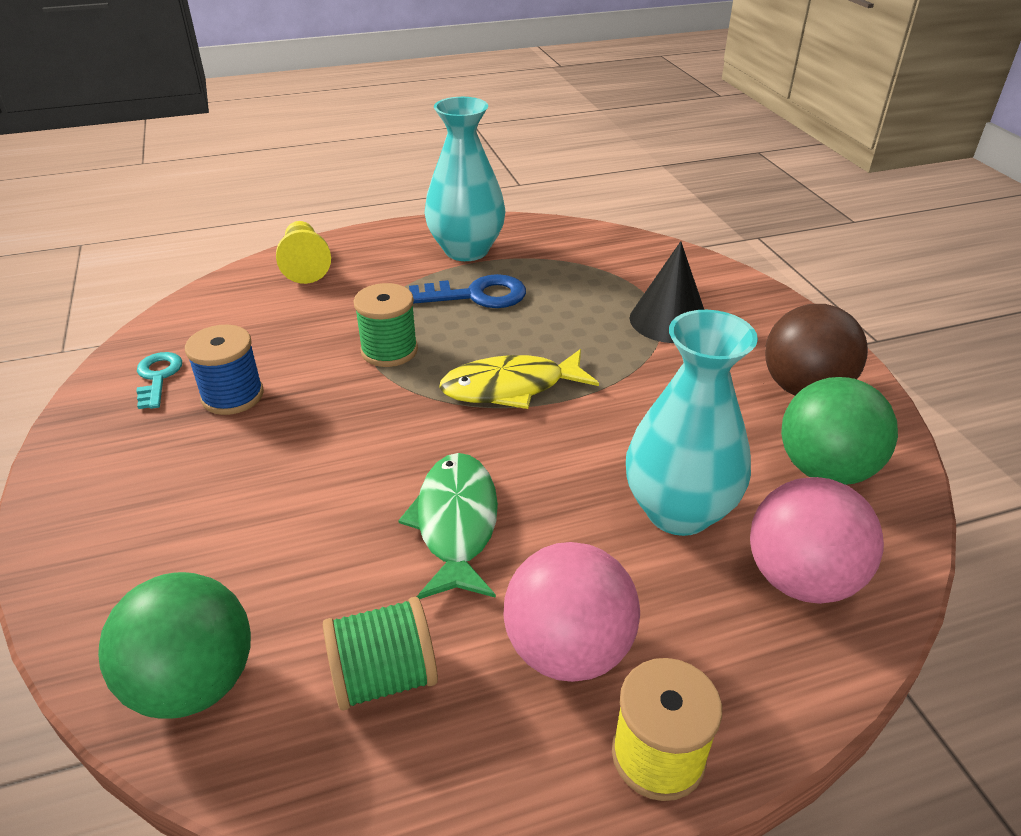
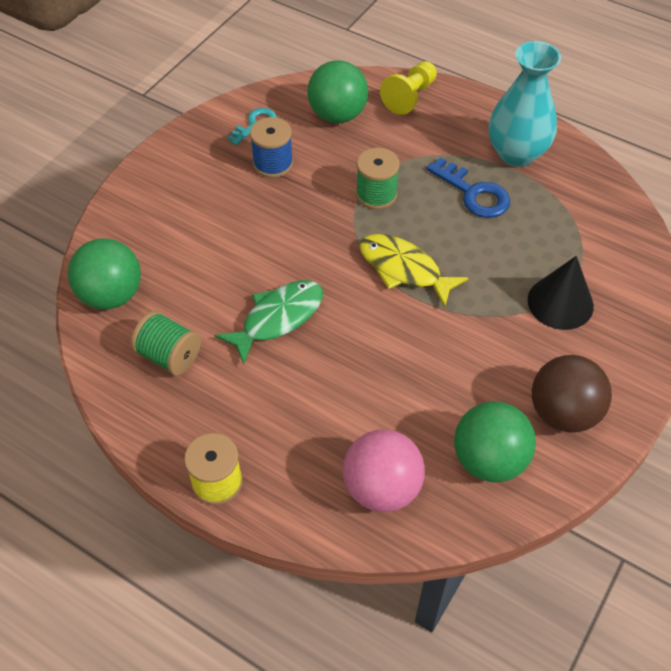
camera: 50 degrees right, 15 degrees up
pink ball [504,542,640,682] -> none
turquoise vase [626,310,758,536] -> none
none -> green ball [307,60,368,123]

